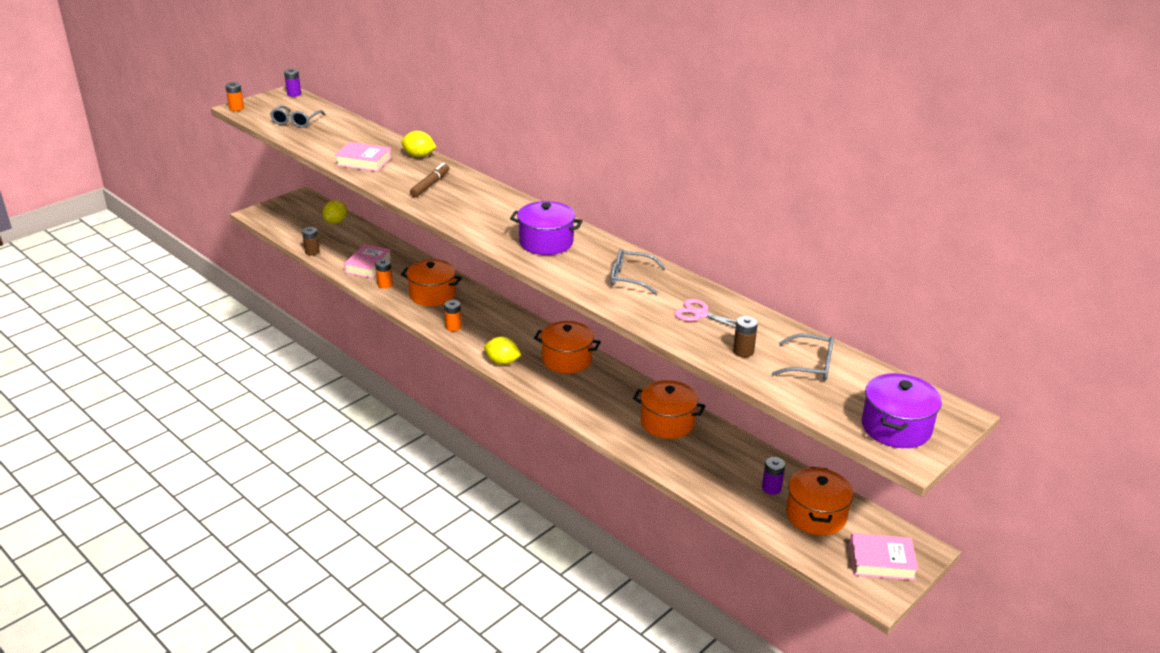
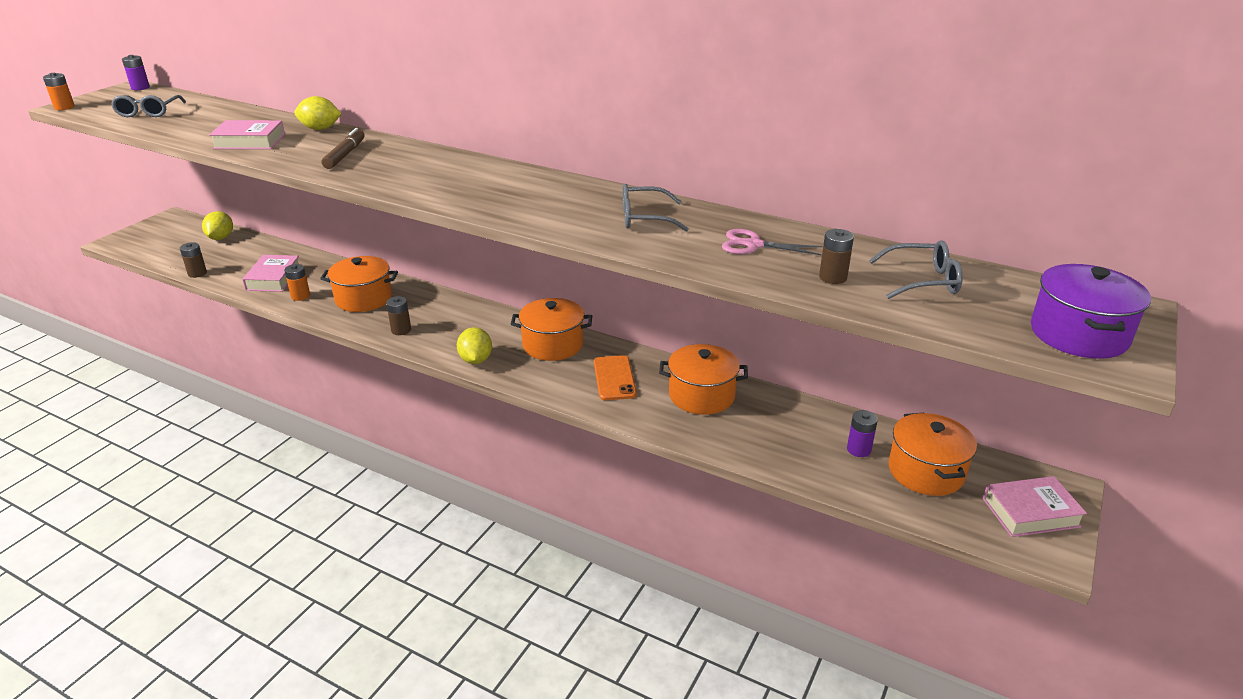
camera: 15 degrees left, 0 degrees up
orange battery [444,300,462,331] -> brown battery [386,296,411,335]
yellow lemon [484,337,521,365] -> yellow lemon turned 75 degrees clockwise [457,327,492,364]
purple pot [510,201,583,255] -> none
none -> orange phone [594,355,637,400]

